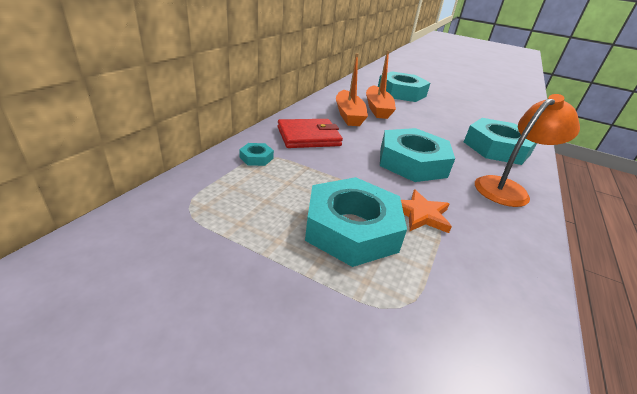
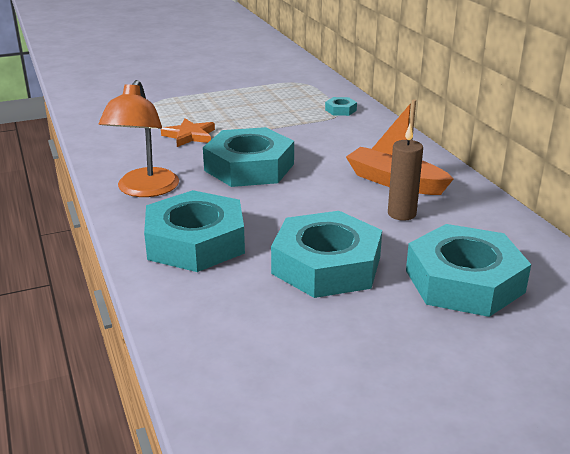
camera: 135 degrees right, 5 degrees down
red wallet [277,119,343,148] -> none
turquoise nut [305,177,407,267] -> turquoise nut moved to [271,211,382,298]
orange boat [366,51,396,119] -> brown candle [388,124,423,221]

